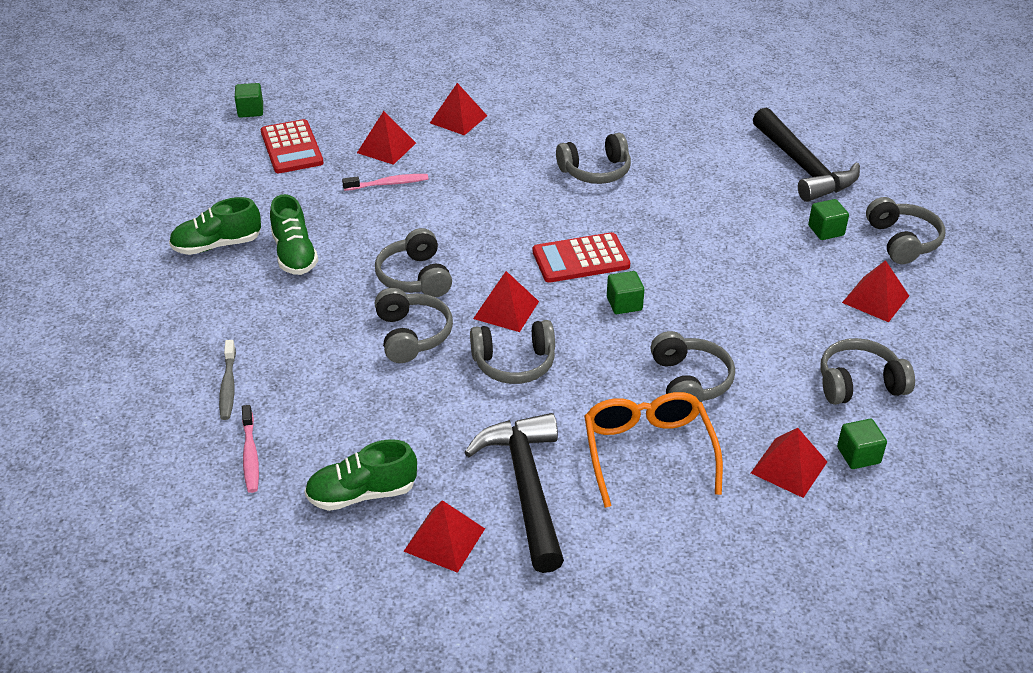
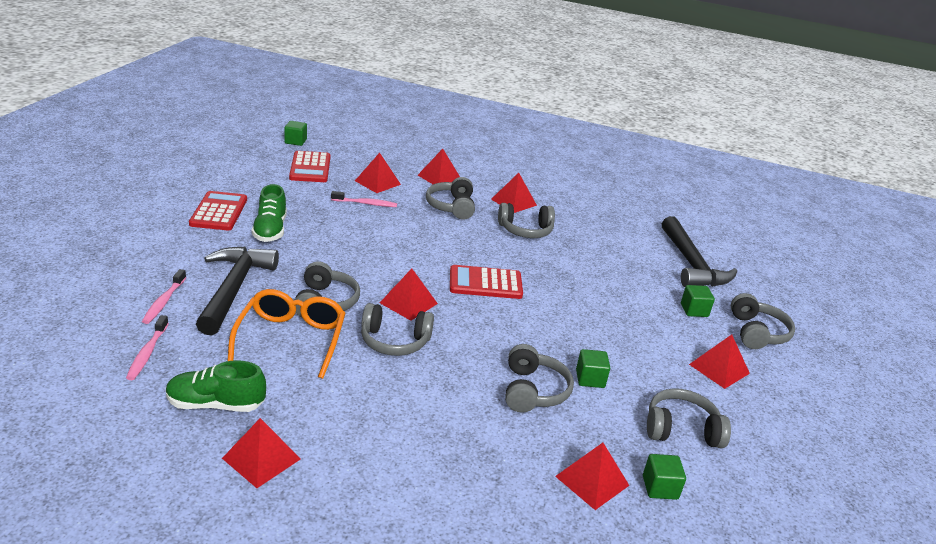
camera: 10 degrees right, 10 degrees down
green shoe [169,197,261,255] -> red calculator [189,191,247,230]
grey toothbrush [219,340,236,420] -> pink toothbrush [142,269,186,324]
grey headphones [375,228,452,297] -> grey headphones moved to [426,177,475,220]
black hammer [464,413,564,573] -> black hammer moved to [196,247,279,335]
orange glasses [584,392,723,508] -> orange glasses moved to [228,289,345,379]
green cube [607,271,644,314] -> green cube moved to [576,349,610,388]
none -> red pyramid [491,173,537,213]

